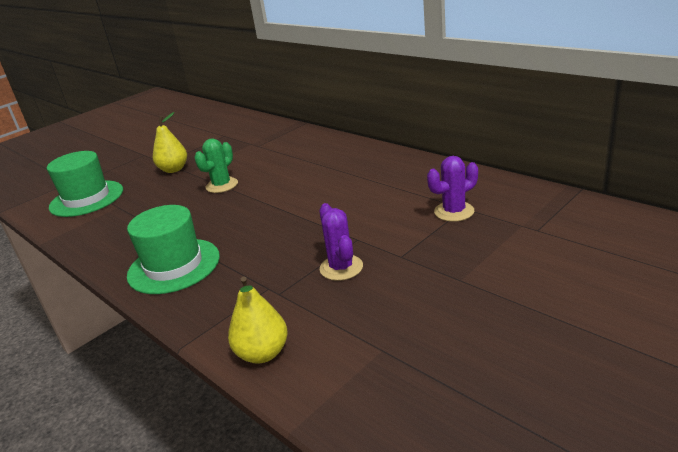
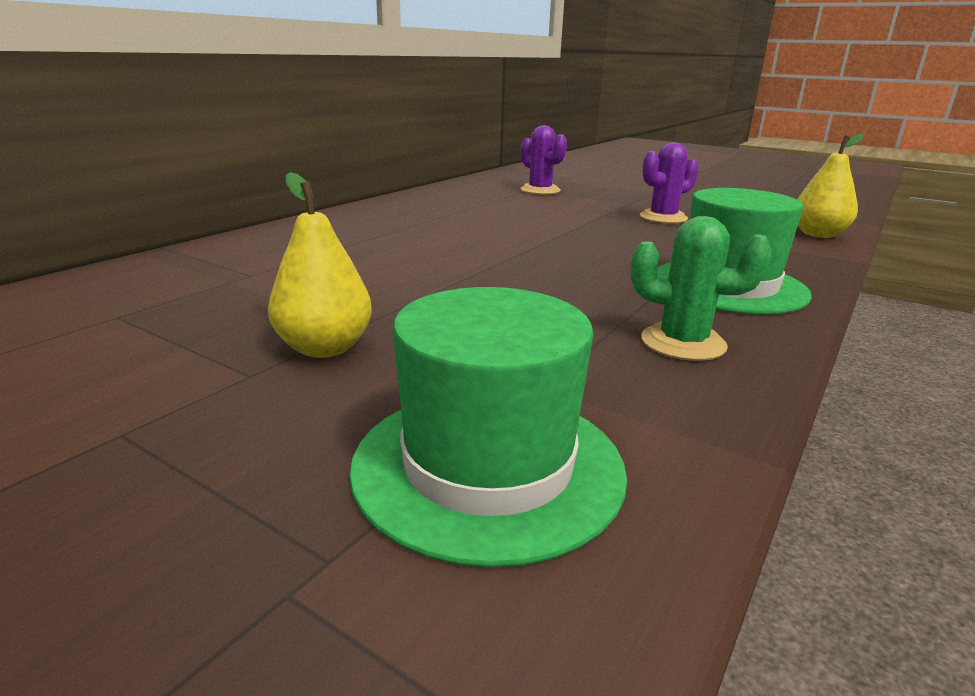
camera: 105 degrees left, 5 degrees down
green cactus [194,138,238,193] -> green cactus moved to [631,216,772,361]

